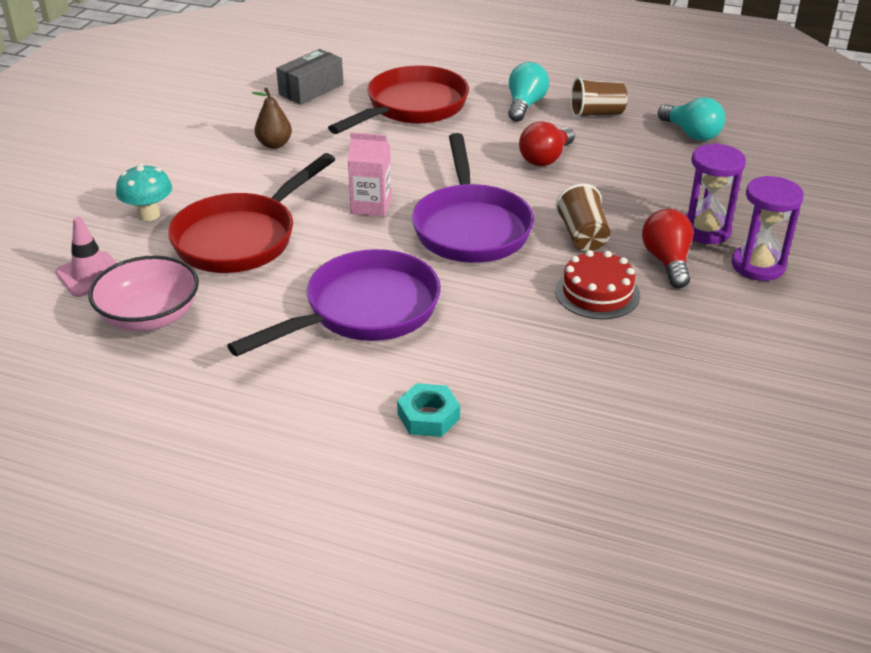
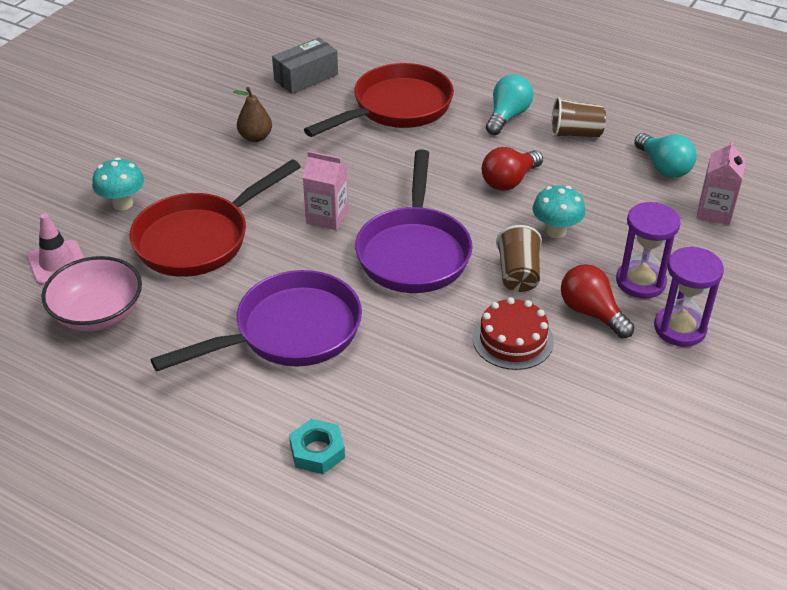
camera: 10 degrees right, 5 degrees up
red light bulb [642,209,693,288] -> red light bulb turned 45 degrees counterclockwise [561,264,634,339]
none -> turquoise mushroom [533,185,585,238]
none -> pink carton [697,140,746,225]

